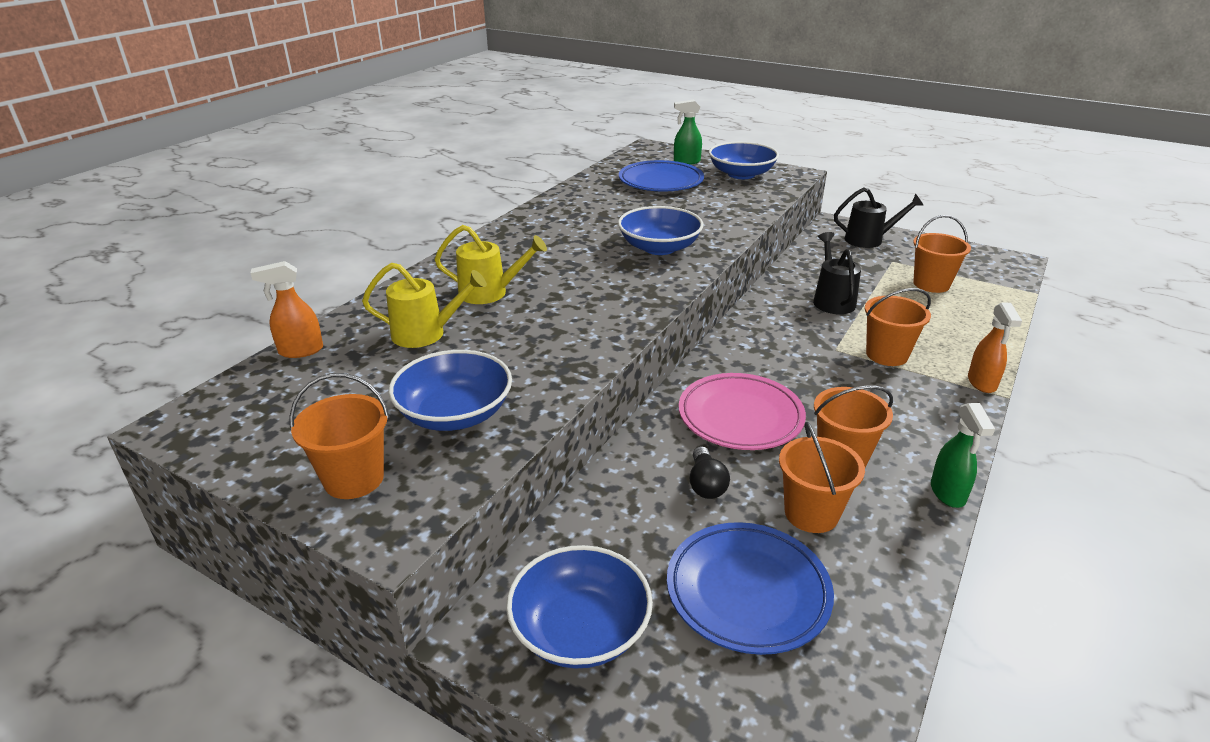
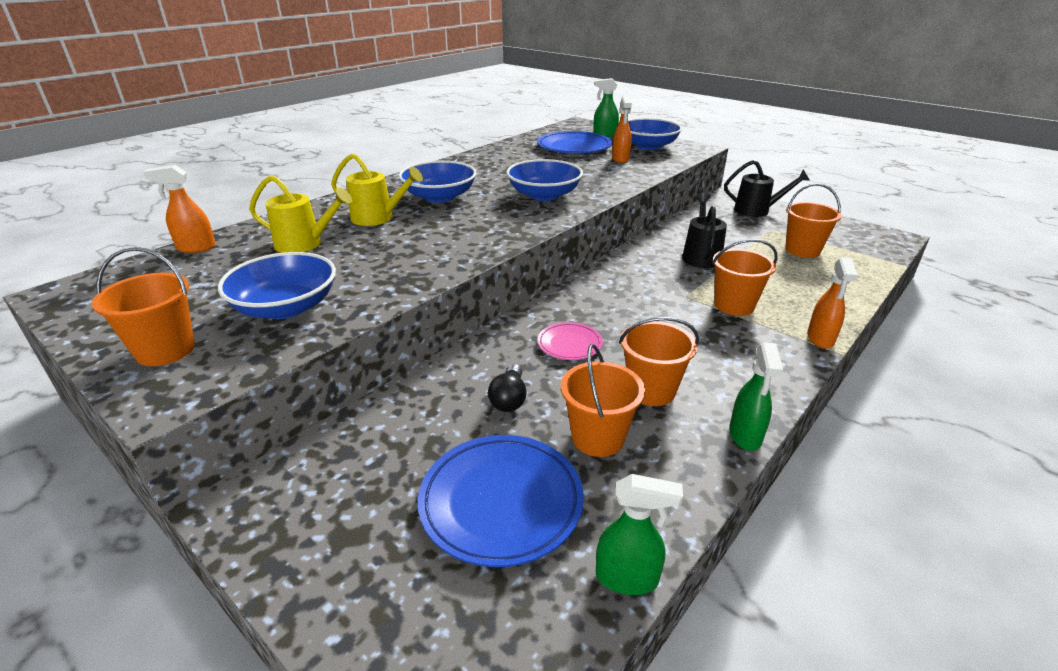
camera: 10 degrees right, 0 degrees up
blue bowl [506,545,653,669] -> blue bowl moved to [399,161,476,203]
pink plate [679,373,806,450] -> pink plate [537,322,603,360], size x0.55
none -> green spray bottle [596,474,683,595]
none -> orange spray bottle [612,96,632,163]

